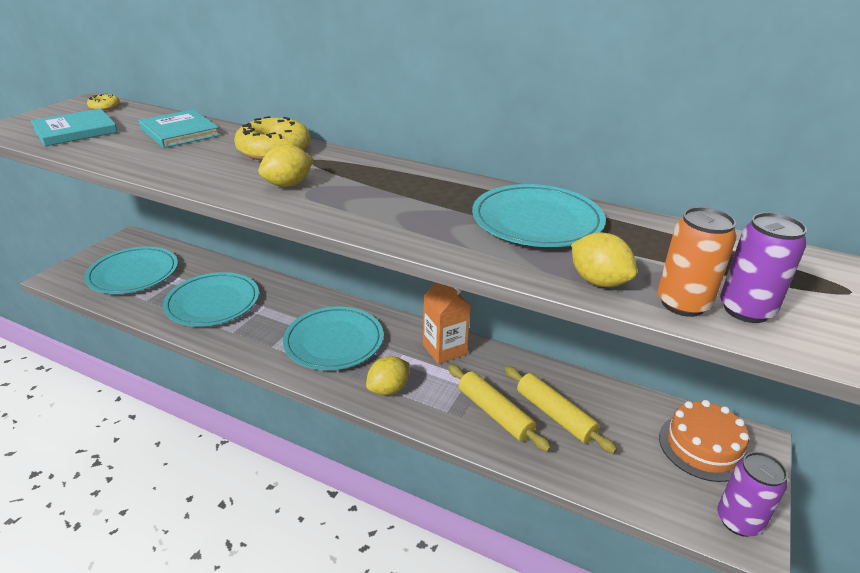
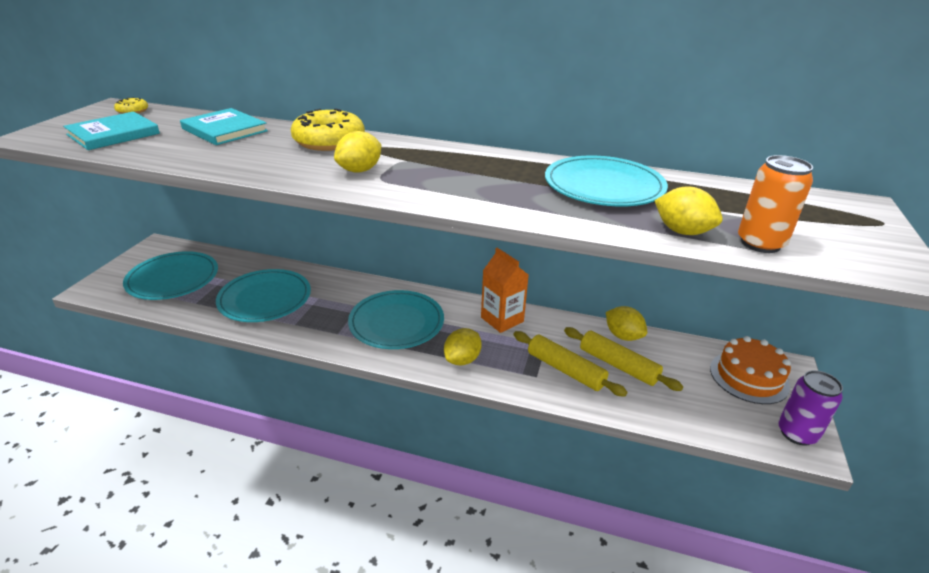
camera: 10 degrees left, 0 degrees up
purple can [720,212,807,323] -> none
none -> yellow lemon [606,306,647,341]

